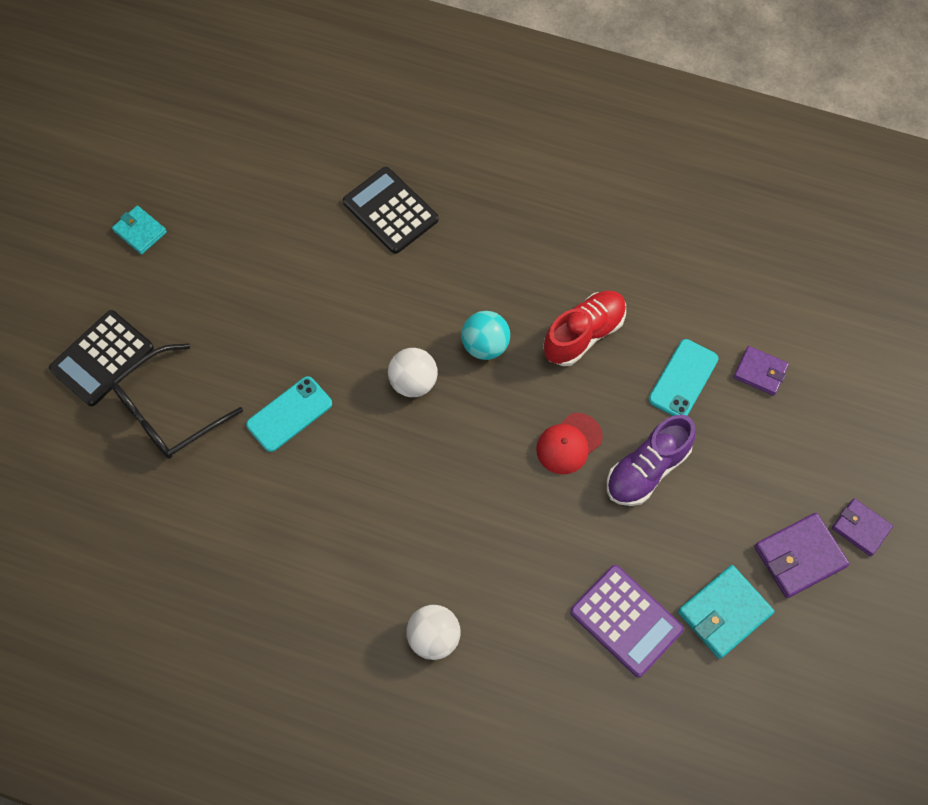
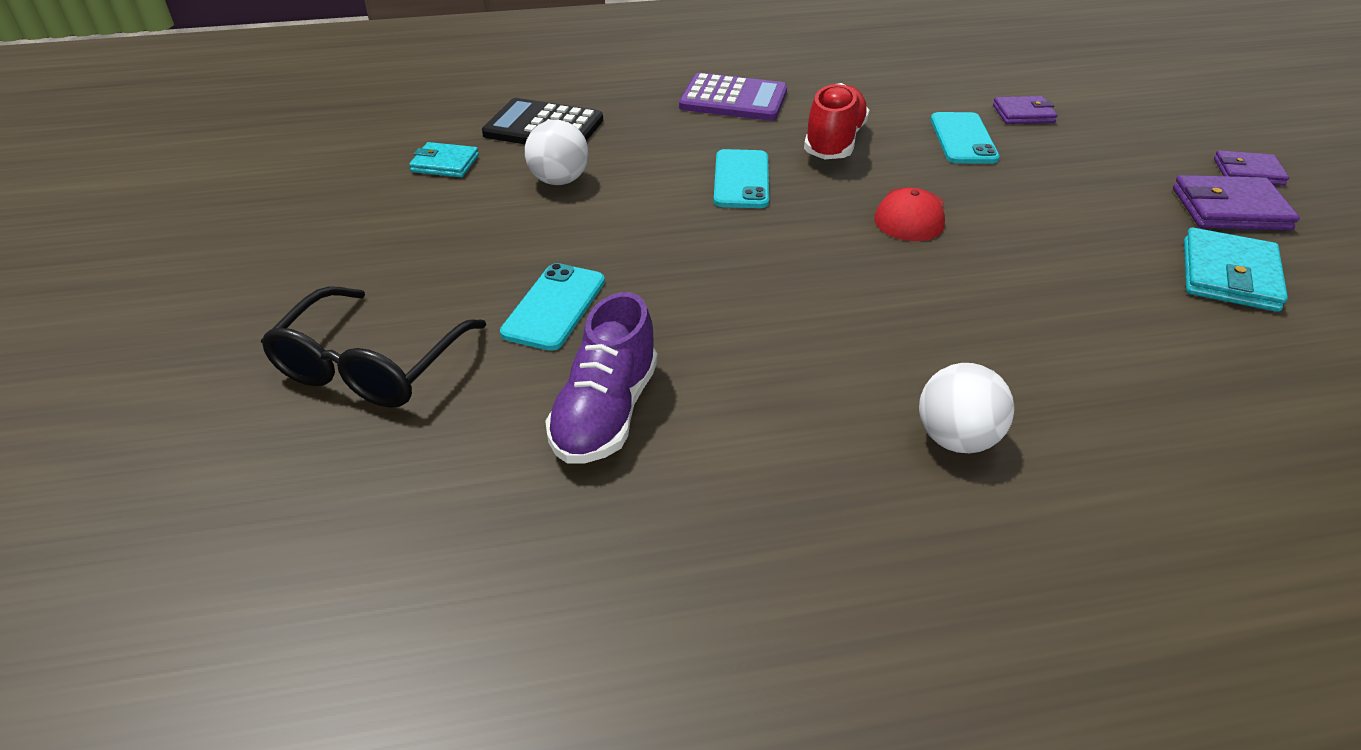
camera: 30 degrees left, 25 degrees down
black calculator [49,310,154,406] -> none
turquoise wallet [112,205,167,255] -> turquoise wallet moved to [409,142,479,177]
white ball [388,348,438,397] -> white ball moved to [525,120,589,185]
turquoise ball [461,311,510,360] -> turquoise phone [714,149,769,208]
purple calculator [570,565,684,677] -> purple calculator moved to [679,73,787,121]
purple shoe [607,415,696,506] -> purple shoe moved to [545,292,658,464]
purple wallet [754,513,850,598] -> purple wallet turned 60 degrees clockwise [1173,175,1300,231]

